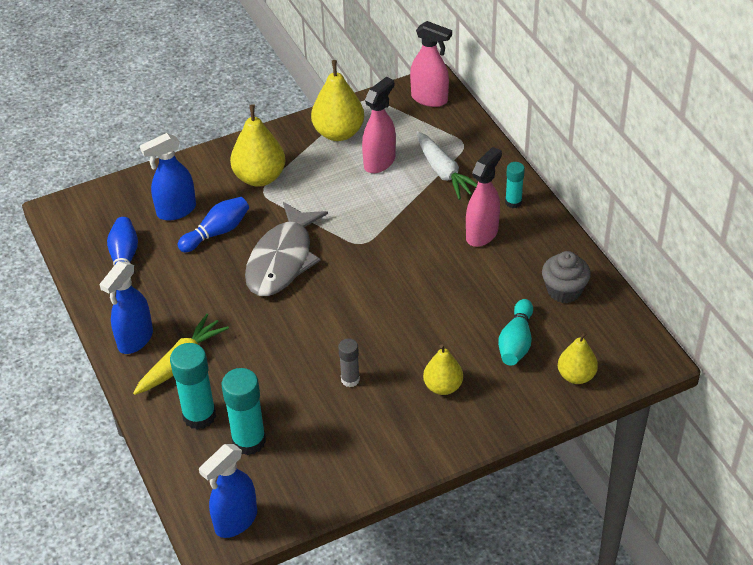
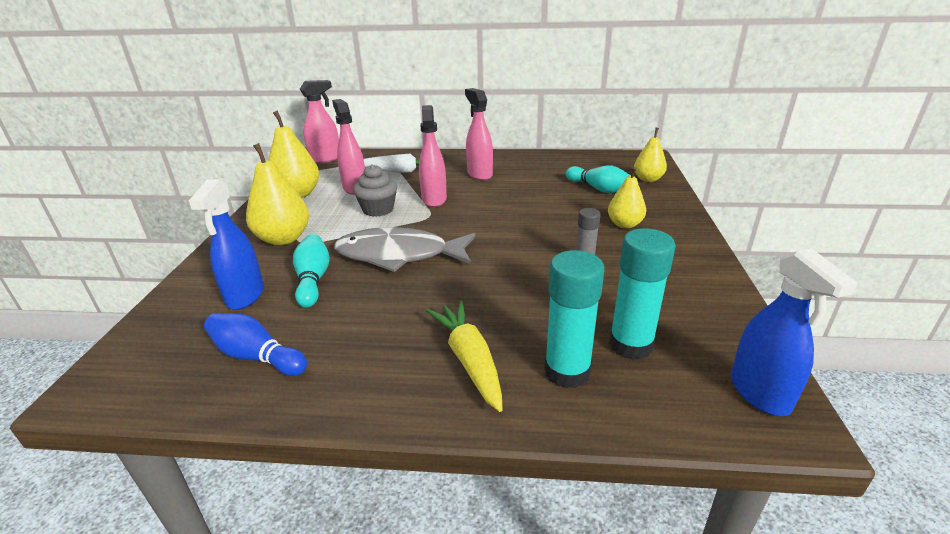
camera: 60 degrees left, 15 degrees down
blue spray bottle [100,261,153,354] -> none
blue bowling pin [178,197,249,252] -> turquoise bowling pin [293,234,330,308]
grey fish [245,202,328,296] -> grey fish turned 135 degrees clockwise [334,227,476,272]
turquoise glue stick [505,162,525,208] -> none
grey cupcake [542,251,591,303] -> grey cupcake moved to [353,164,397,217]
none -> pink spray bottle [419,105,447,207]

